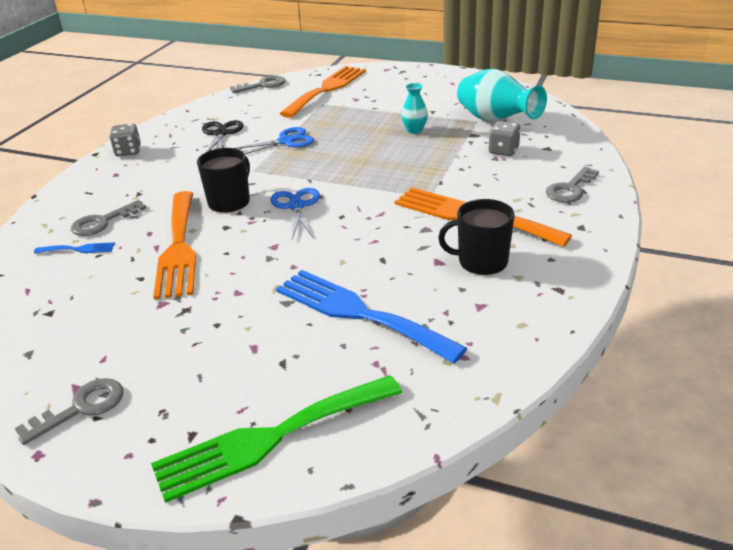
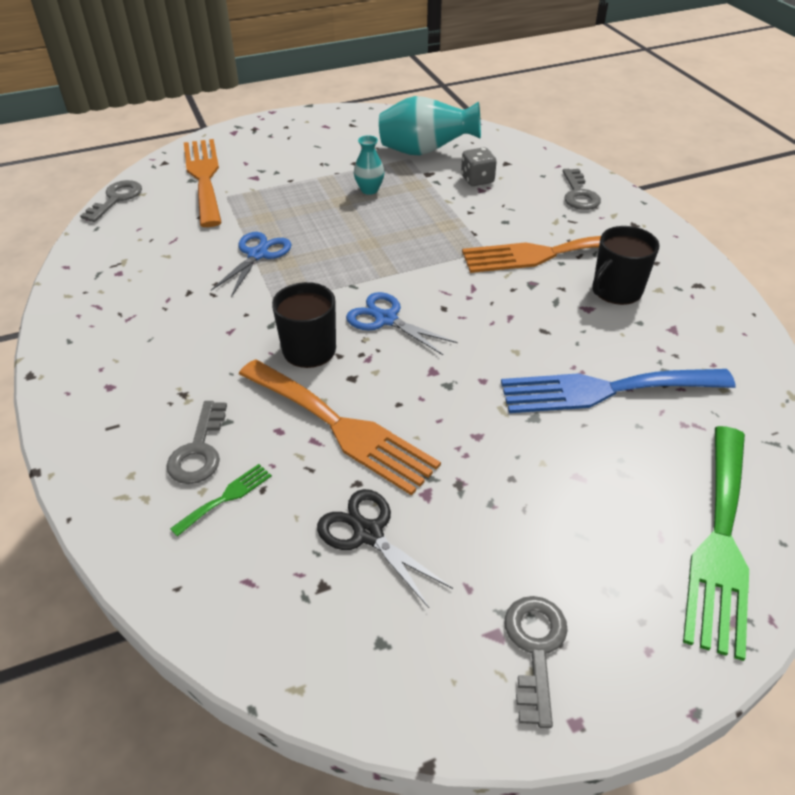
camera: 45 degrees left, 10 degrees up
blue fork [34,242,115,253] -> green fork [170,464,272,537]
grey dice [109,124,141,156] -> none
black scissors [202,120,244,152] -> black scissors moved to [317,489,453,608]

